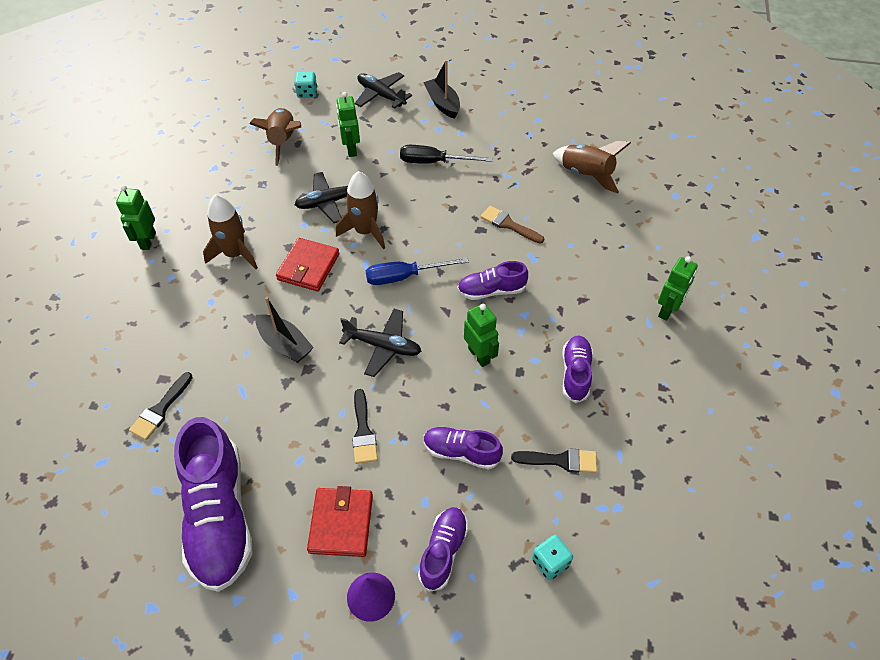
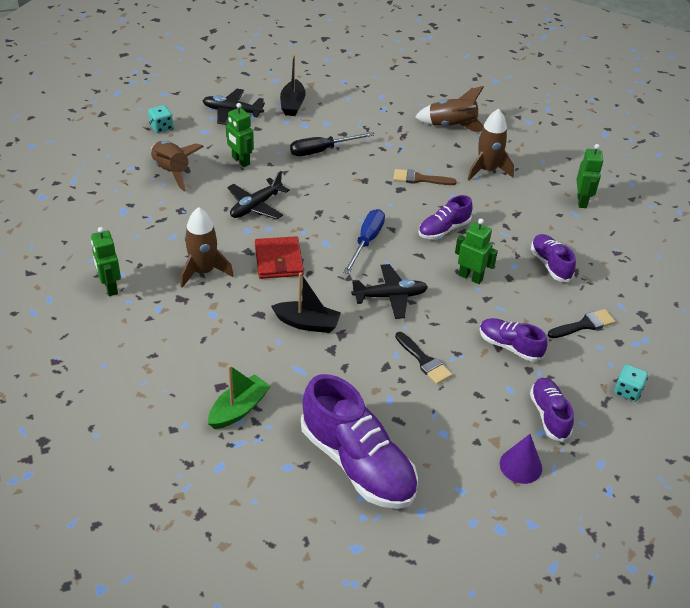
camera: 30 degrees left, 10 degrees down
black brush [129,372,193,440] -> green boat [208,365,271,429]
red wallet [307,486,373,557] -> none
brown rocket [336,171,385,249] -> brown rocket moved to [467,109,514,180]
blue screwdriver [366,257,469,285] -> blue screwdriver turned 150 degrees clockwise [343,209,385,274]
black boat [423,60,460,119] -> black boat turned 120 degrees counterclockwise [280,55,306,116]
purple shoe [424,427,503,470] -> purple shoe turned 45 degrees clockwise [480,318,548,362]

